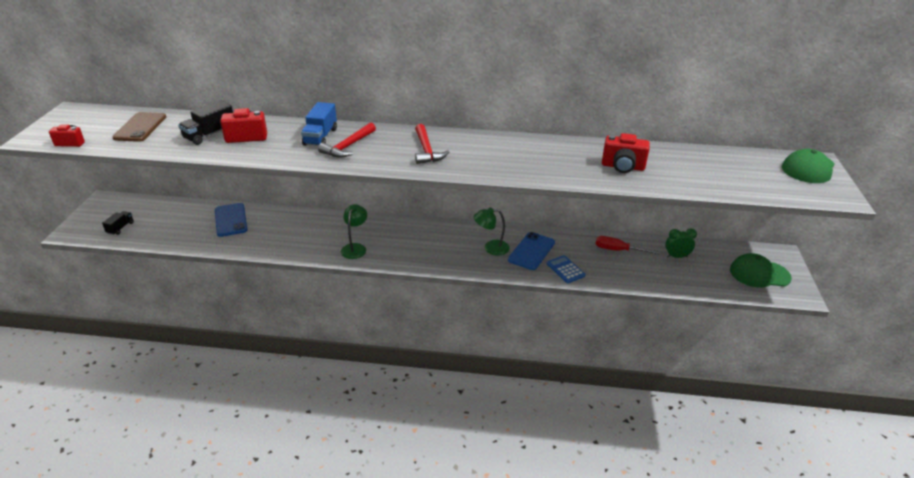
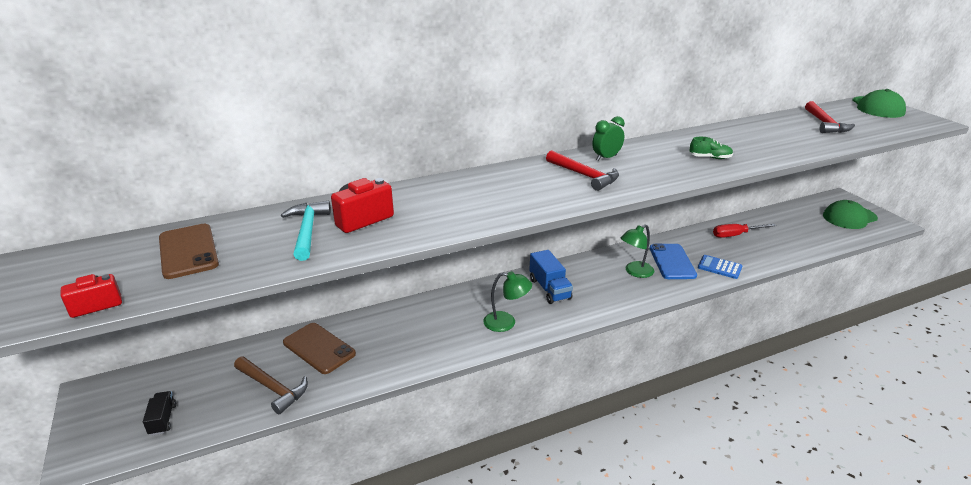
camera: 30 degrees left, 5 degrees down
black truck [178,101,233,145] -> turquoise hammer [281,201,331,261]
blue phone [215,203,248,237] -> brown phone [283,323,356,374]
blue truck [301,102,337,146] -> blue truck moved to [530,250,573,304]
red hammer [318,122,376,158] -> red hammer moved to [805,101,855,133]
green lamp [341,204,367,259] -> green lamp turned 120 degrees clockwise [483,271,532,332]
red camera [602,133,650,173] -> none
green clock [665,228,697,258] -> green clock moved to [592,116,625,161]
none -> brown hammer [234,357,308,414]
none -> green shoe [689,137,733,159]

